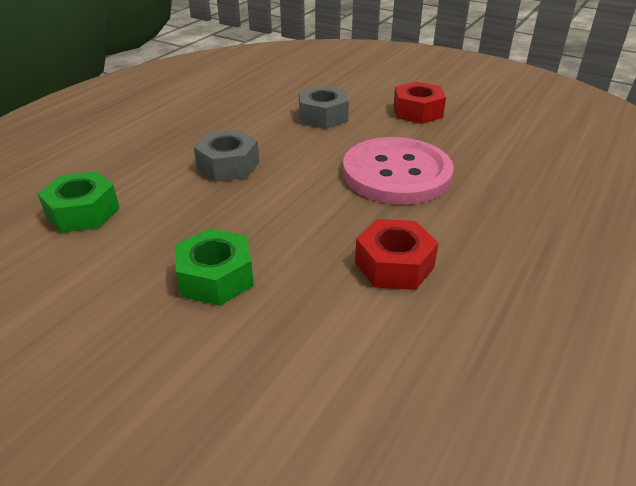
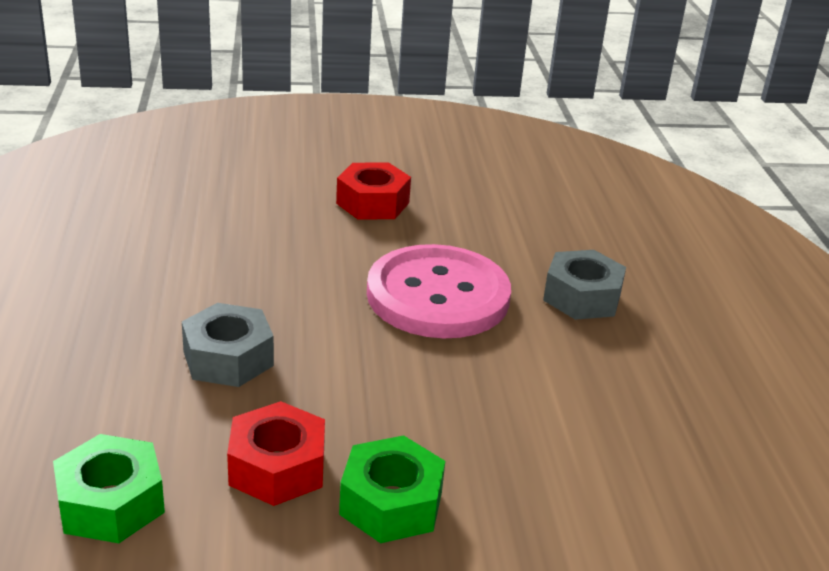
camera: 40 degrees left, 5 degrees down
grey nut [299,85,349,129] -> grey nut moved to [543,250,626,320]
red nut [355,219,439,290] -> red nut moved to [227,401,325,506]

